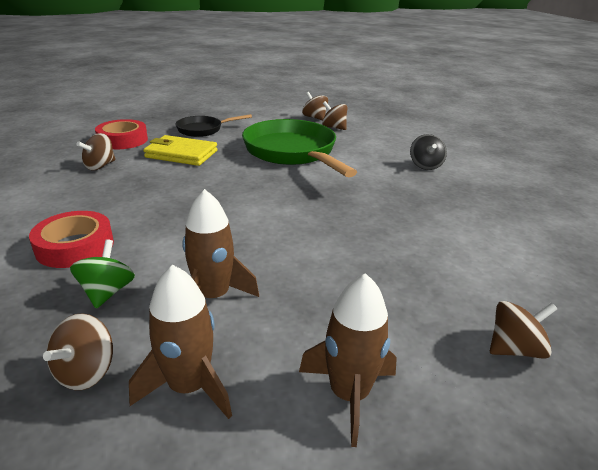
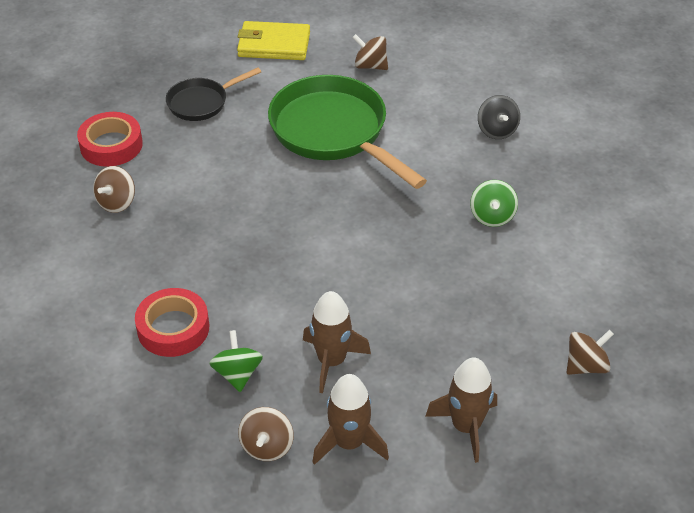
camera: 10 degrees left, 15 degrees up
yellow wallet [143,135,218,166] -> yellow wallet moved to [237,21,310,60]
brown spinning top [302,92,328,120] -> none
none -> green spinning top [470,180,518,227]

